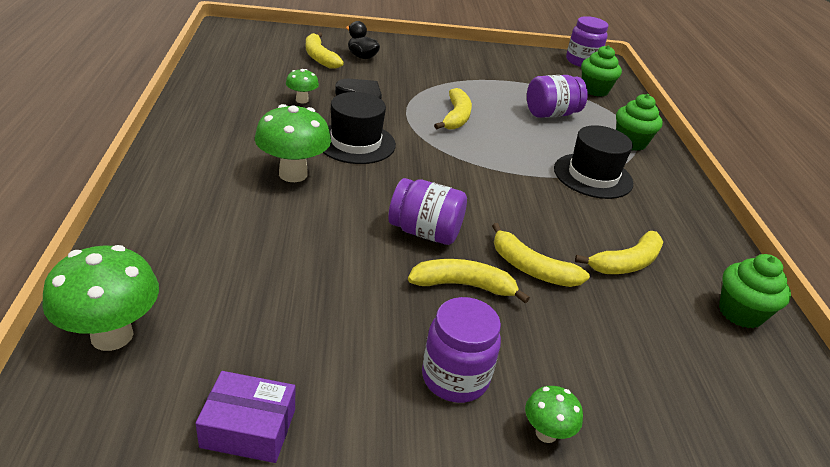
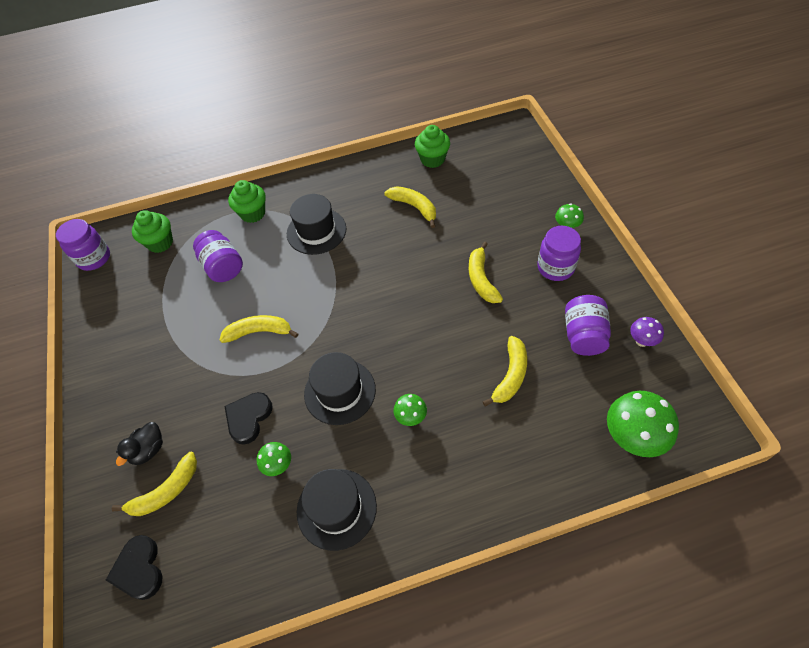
camera: 95 degrees left, 20 degrees up
purple box [196,371,295,463] -> purple mushroom [630,317,664,347]
green mushroom [255,104,331,182] -> green mushroom [393,394,427,426], size x0.53
purple jar [388,178,467,245] -> purple jar moved to [565,295,611,356]
yellow banana [492,223,590,287] -> yellow banana moved to [483,336,527,406]
none -> black heart [106,535,162,600]
none -> black hat [297,469,377,551]

